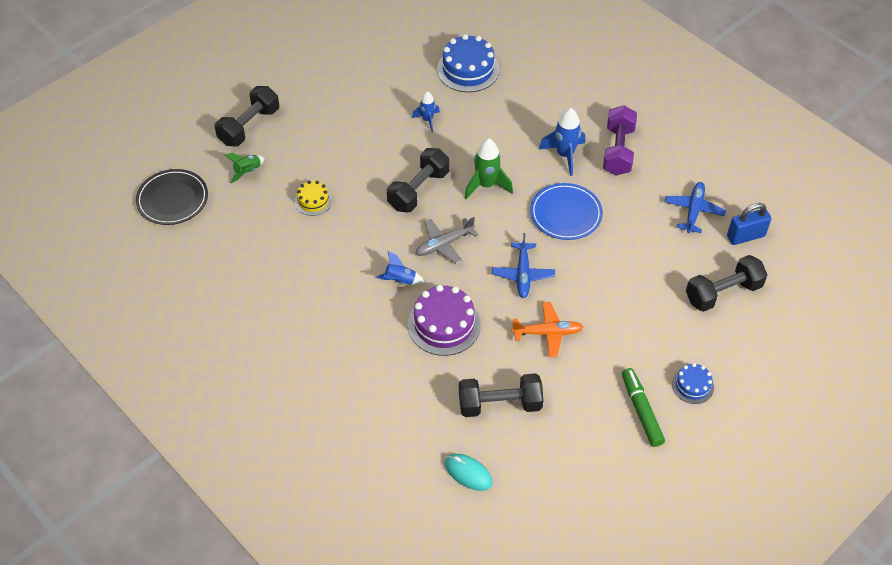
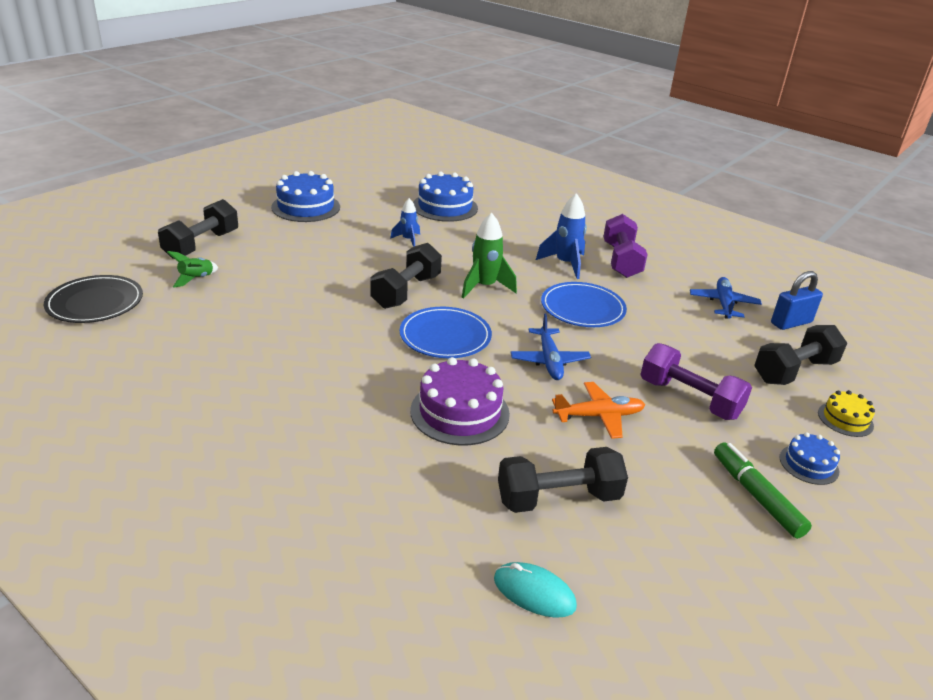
camera: 10 degrees left, 20 degrees down
yellow cake [295,181,332,216] -> yellow cake moved to [818,390,875,437]
blue rocket [376,251,424,285] -> none
grey plane [415,217,479,264] -> blue plate [400,307,492,358]
none -> blue cake [271,171,340,222]
none -> purple dumbbell [640,343,752,420]

